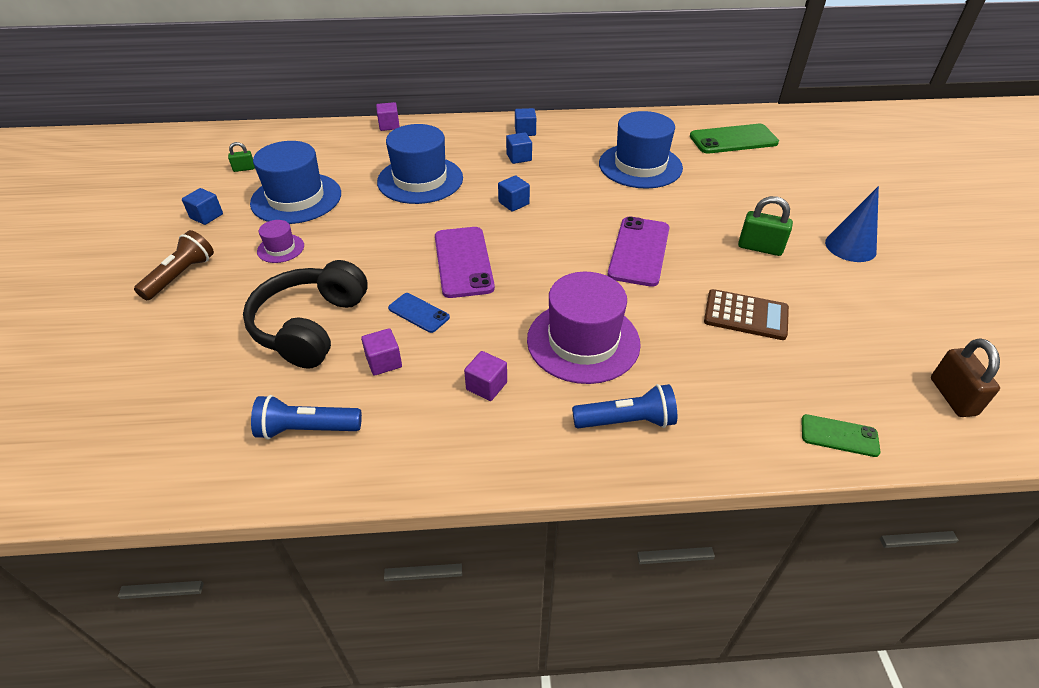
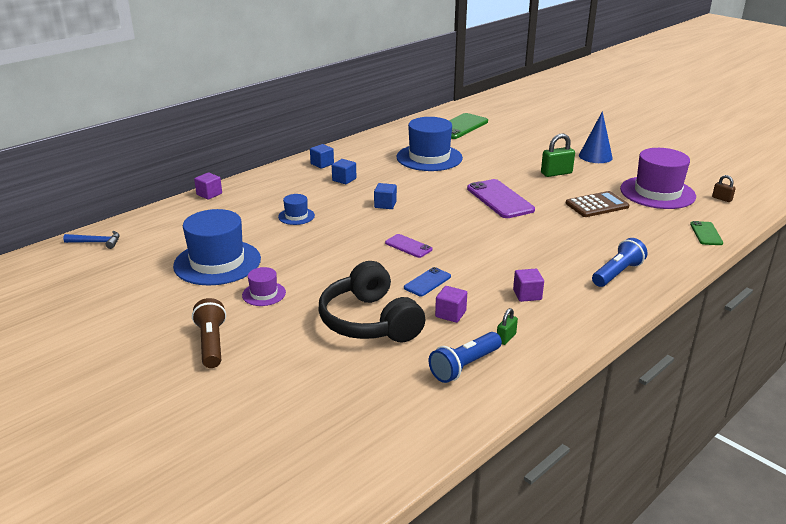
camera: 40 degrees left, 15 degrees down
blue cube [182,188,223,225] -> none
green padlock [228,142,255,172] -> green padlock moved to [497,308,518,345]
blue hat [377,124,463,204] -> blue hat [278,194,315,225], size x0.47
blue phone [388,293,450,333] -> blue phone turned 45 degrees counterclockwise [404,267,451,296]
purple phone [435,227,495,298] -> purple phone [385,234,432,258], size x0.54
purple hat [527,272,641,384] -> purple hat moved to [620,148,696,209]
green phone [801,414,880,457] -> green phone turned 60 degrees counterclockwise [690,221,723,245]
brown padlock [931,338,1000,417] -> brown padlock [712,175,736,202], size x0.57
none -> blue hammer [63,231,120,249]

